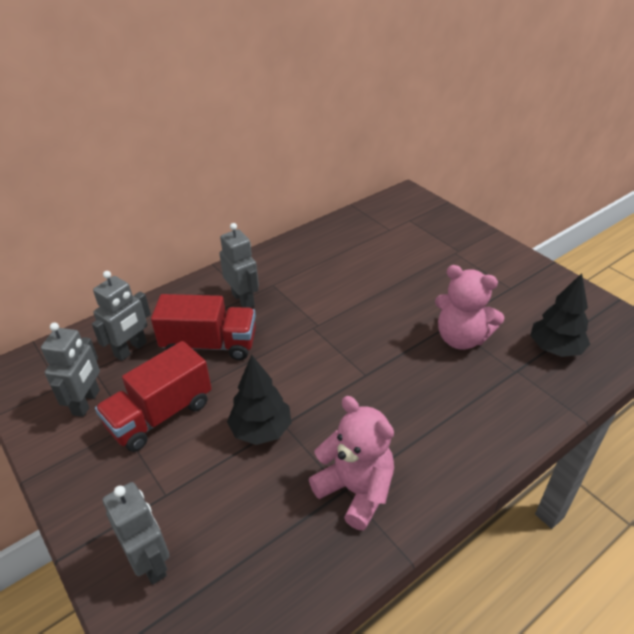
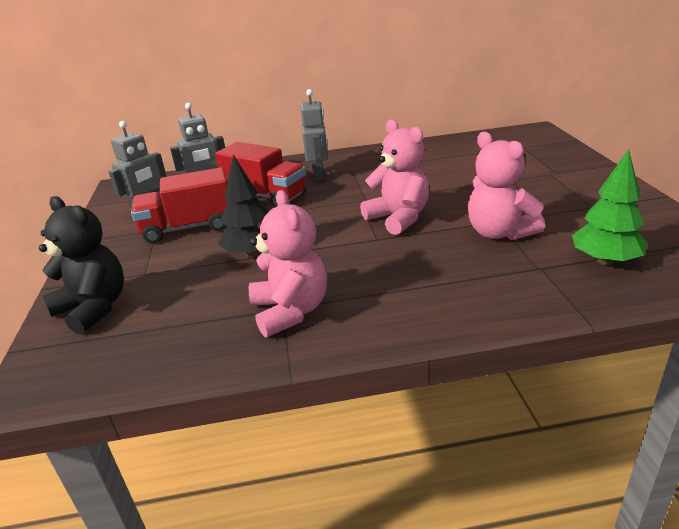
camera: 30 degrees right, 10 degrees down
grey robot [102,482,170,585] -> black teddy bear [39,196,124,334]
black tree [530,273,590,357] -> green tree [572,149,648,265]
none -> pink teddy bear [360,119,429,235]

